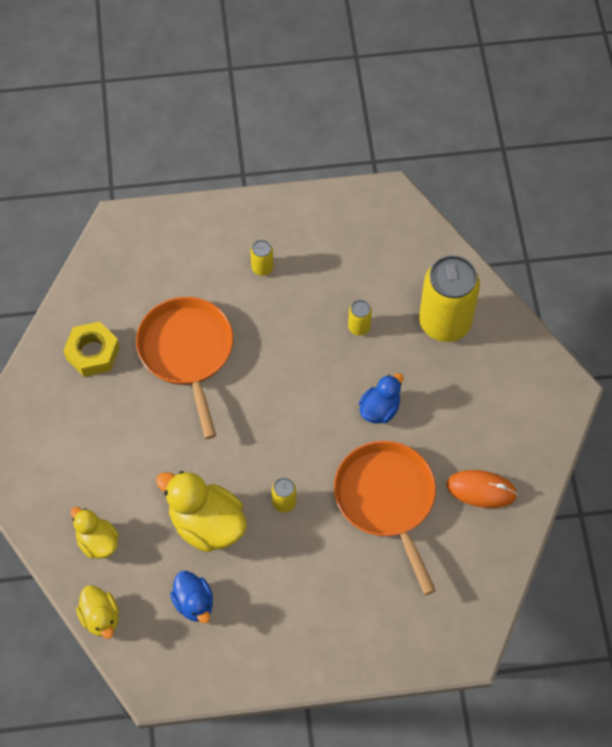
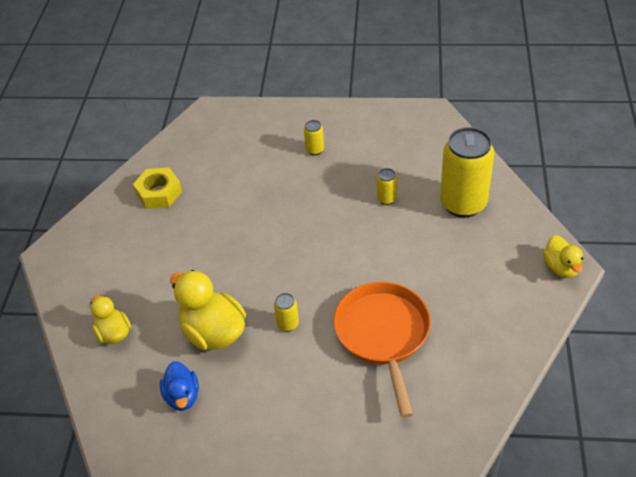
camera: 15 degrees right, 15 degrees down
yellow duck [76,585,119,639] -> yellow duck moved to [543,235,583,278]
orange pan [136,297,233,439] -> none
blue duck [359,373,404,424] -> none
orange mouse [446,470,518,508] -> none

